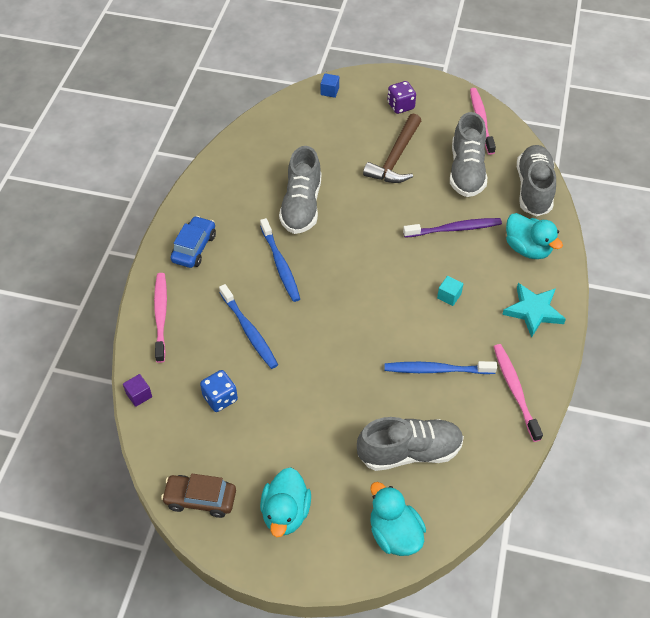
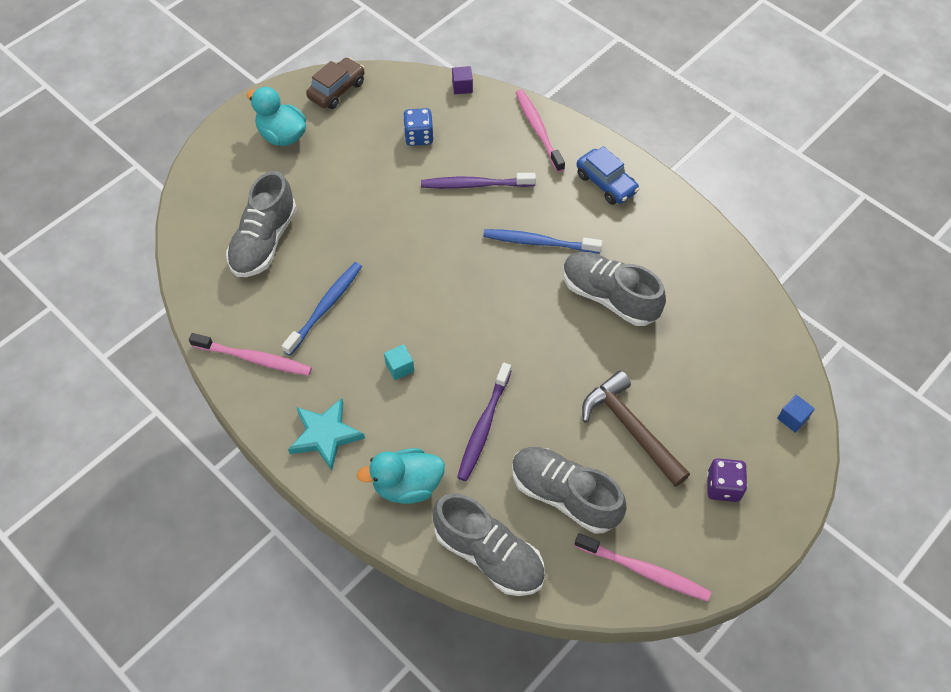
camera: 120 degrees right, 5 degrees up
pink toothbrush [154,273,167,363] -> pink toothbrush turned 135 degrees counterclockwise [516,90,565,172]
blue toothbrush [219,284,278,369] -> purple toothbrush [421,173,536,189]
turquoise duck [370,482,426,556] -> none

